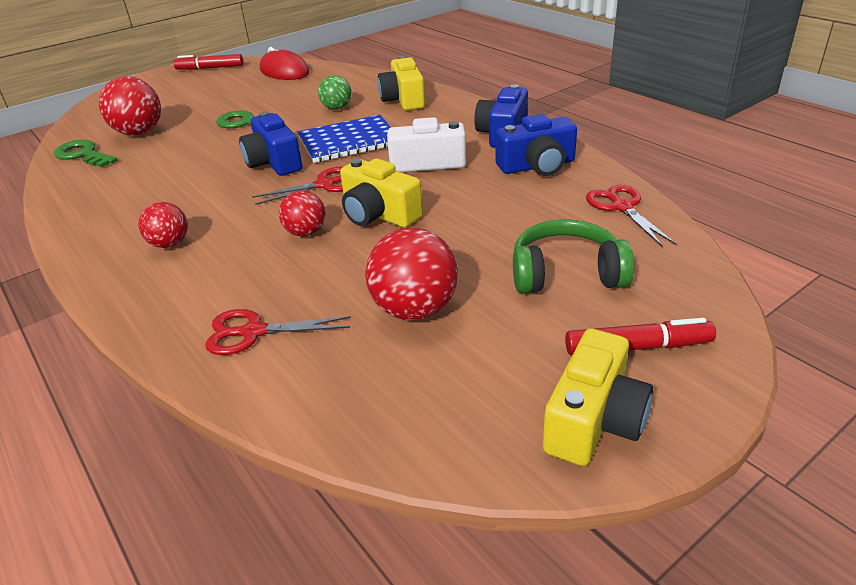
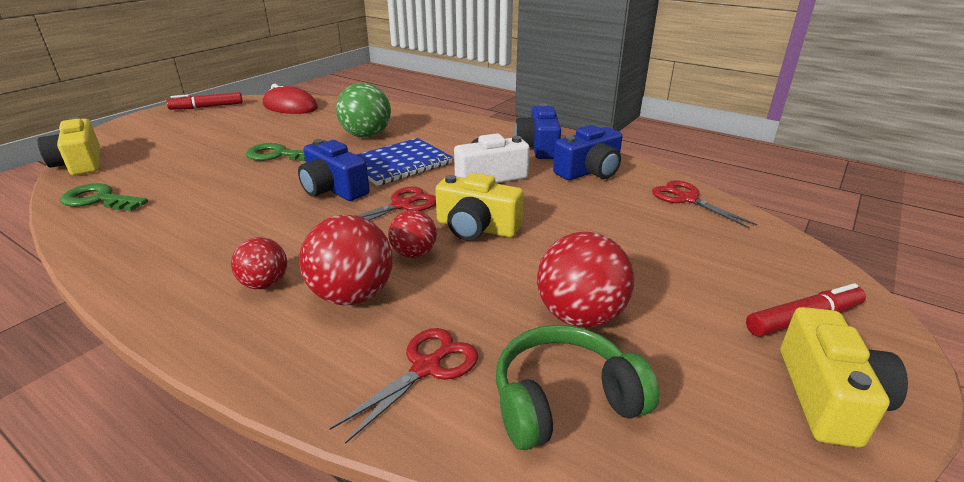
camera: 20 degrees left, 5 degrees down
red ball [99,76,161,136] -> red ball moved to [299,215,393,305]
red scissors [205,309,351,355] -> red scissors turned 150 degrees clockwise [330,328,478,444]
green ball [318,75,351,110] -> green ball [336,83,391,138], size x1.66
yellow camera [378,56,425,110] -> yellow camera moved to [37,117,100,176]
green headphones [513,220,634,294] -> green headphones moved to [496,325,659,450]

